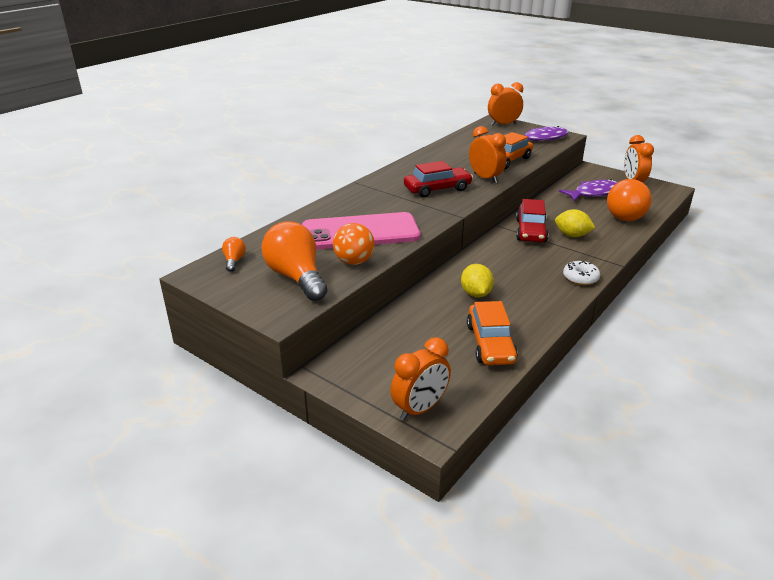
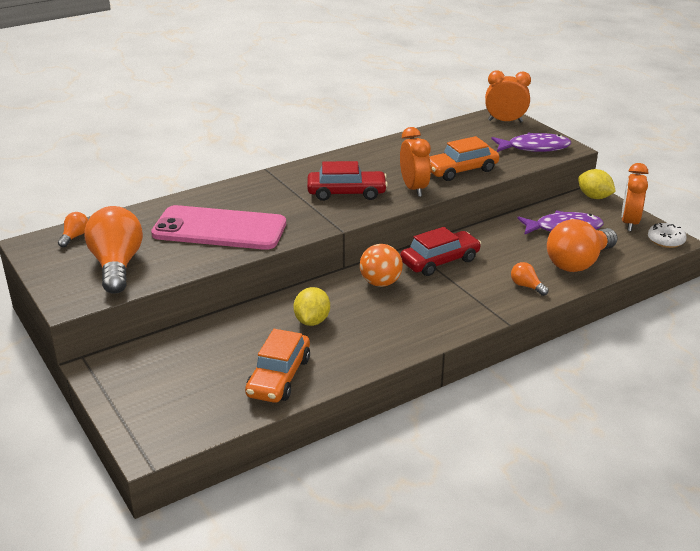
camera: 20 degrees right, 0 degrees up
orange ball [333,223,375,265] -> orange ball moved to [360,244,403,287]
orange clock [390,337,451,420] -> none
red car [516,199,548,242] -> red car turned 150 degrees counterclockwise [400,227,481,276]
yellow lemon [555,209,595,237] -> yellow lemon moved to [578,169,616,199]
white donut [563,261,600,285] -> white donut moved to [648,223,687,248]
none -> orange light bulb [511,262,549,296]

